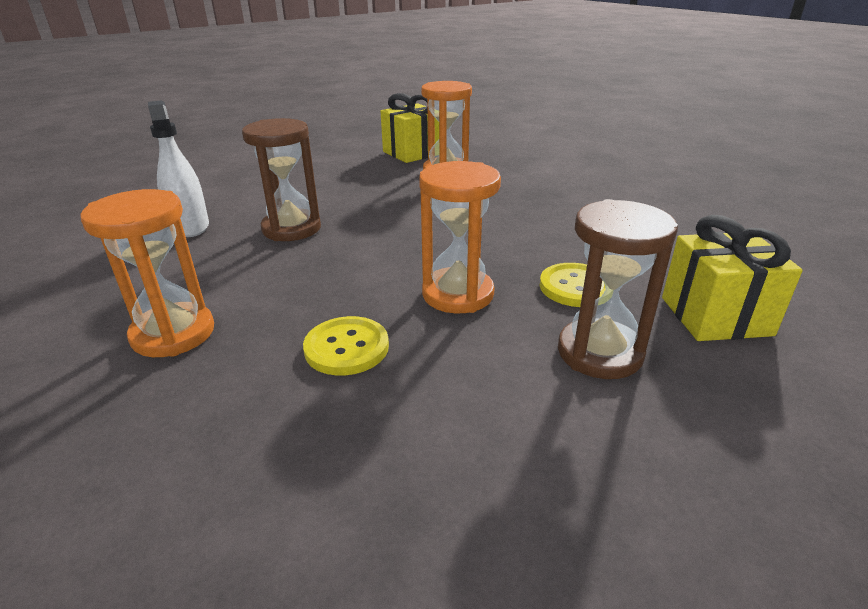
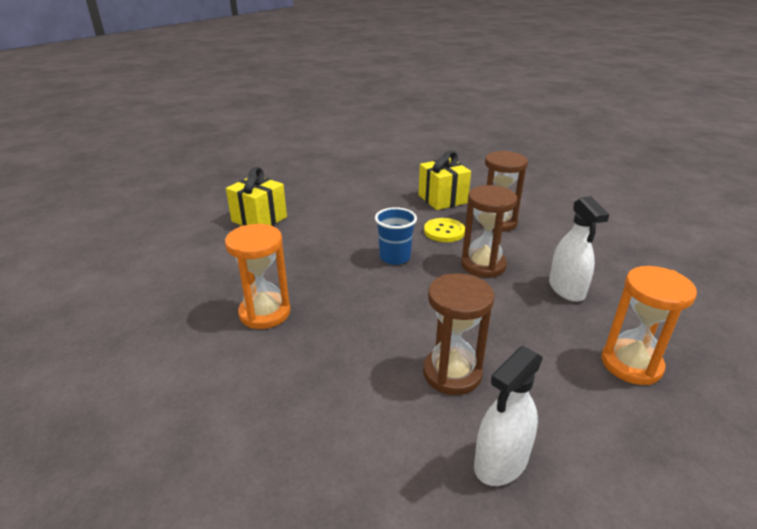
camera: 110 degrees left, 0 degrees up
yellow button [303,316,389,375] -> white spray bottle [549,196,609,302]
yellow gift [380,93,439,163] -> yellow gift moved to [226,167,287,226]
orange hourglass [419,161,501,313] -> brown hourglass [461,185,517,278]
none -> blue cup [375,207,417,265]

